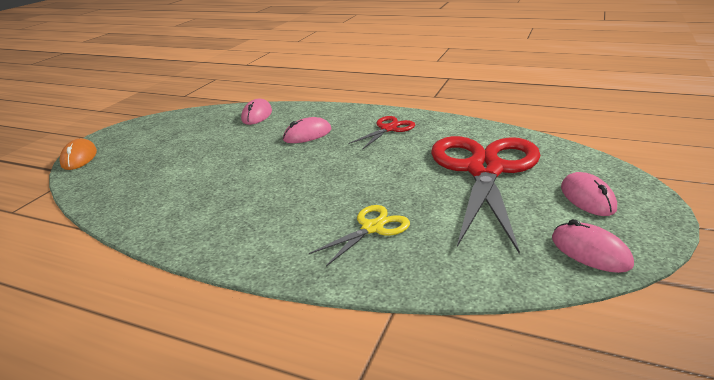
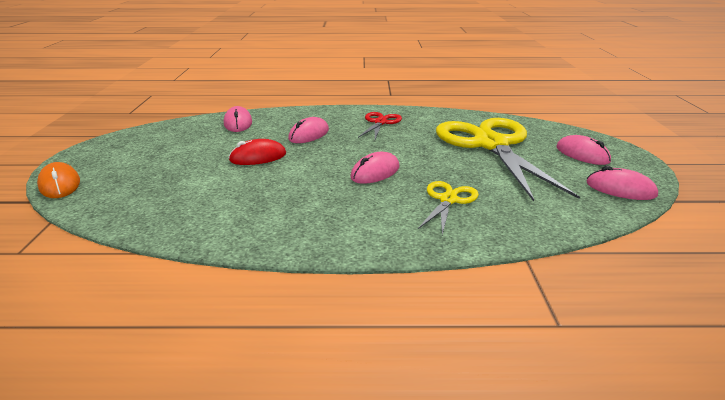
camera: 25 degrees left, 0 degrees up
red scissors [431,136,541,255] -> yellow scissors [436,118,580,201]
none -> red mouse [228,139,286,165]
none -> pink mouse [350,152,400,184]

